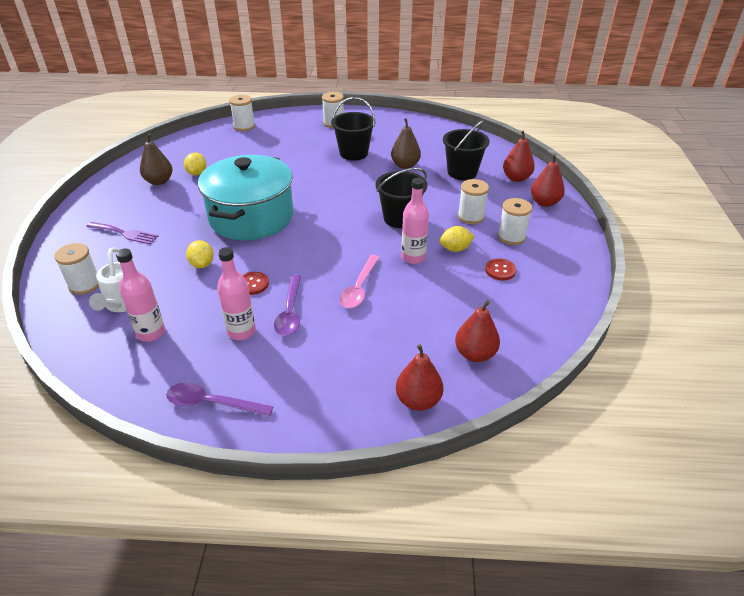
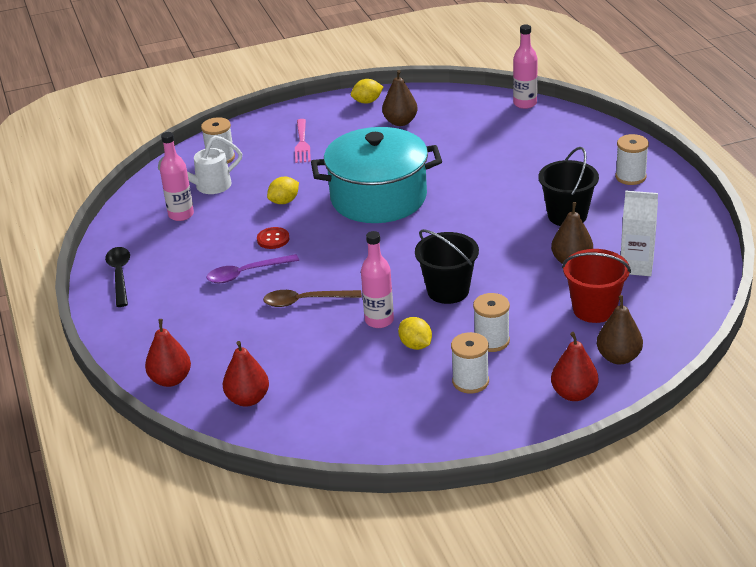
camera: 70 degrees right, 5 degrees down
purple fork [86,222,159,244] -> pink fork [295,119,311,163]
purple spoon [166,383,274,417] -> black spoon [105,247,130,307]
yellow lemon [184,153,206,176] -> yellow lemon moved to [351,79,383,103]
pink bottle [217,247,256,340] -> pink bottle moved to [513,24,538,109]
white spool [229,95,255,131] -> none
pink spoon [339,255,380,308] -> brown spoon [263,290,362,307]
black bucket [443,120,490,180] -> red bucket [562,249,631,323]
red button [485,258,517,280] -> none
red pear [503,130,535,182] -> brown pear [597,295,643,365]
none -> white carton [621,190,658,276]

